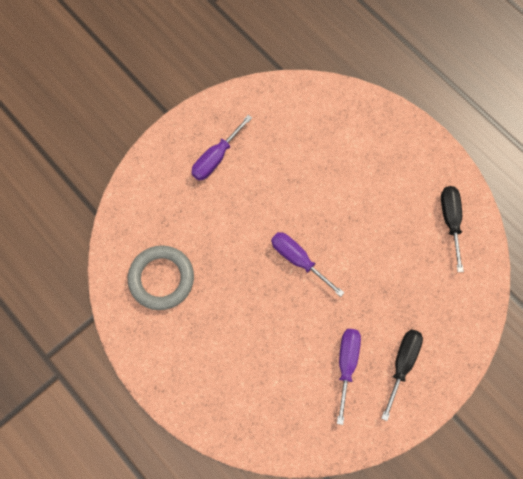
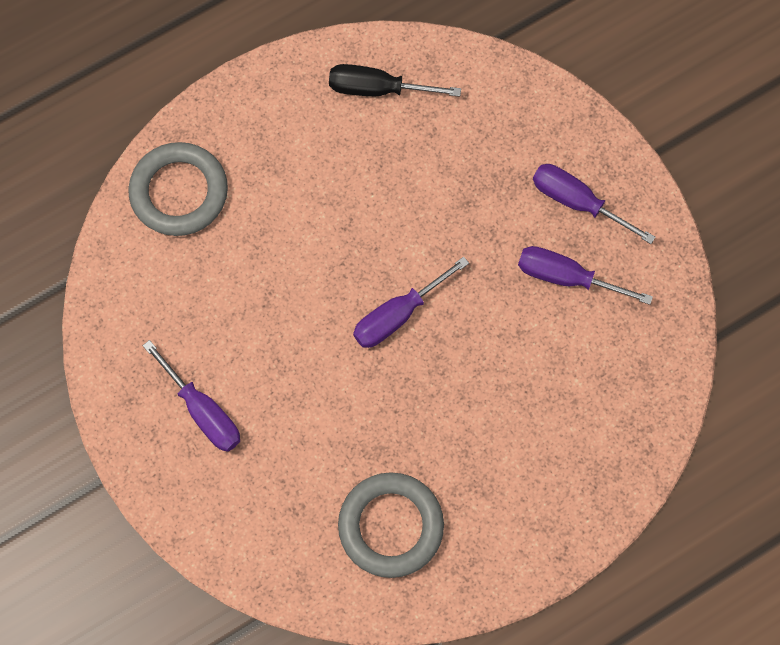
camera: 80 degrees left, 0 degrees up
black screwdriver [381,329,423,421] -> purple screwdriver [533,164,655,244]
none -> grey ring [129,142,228,236]

